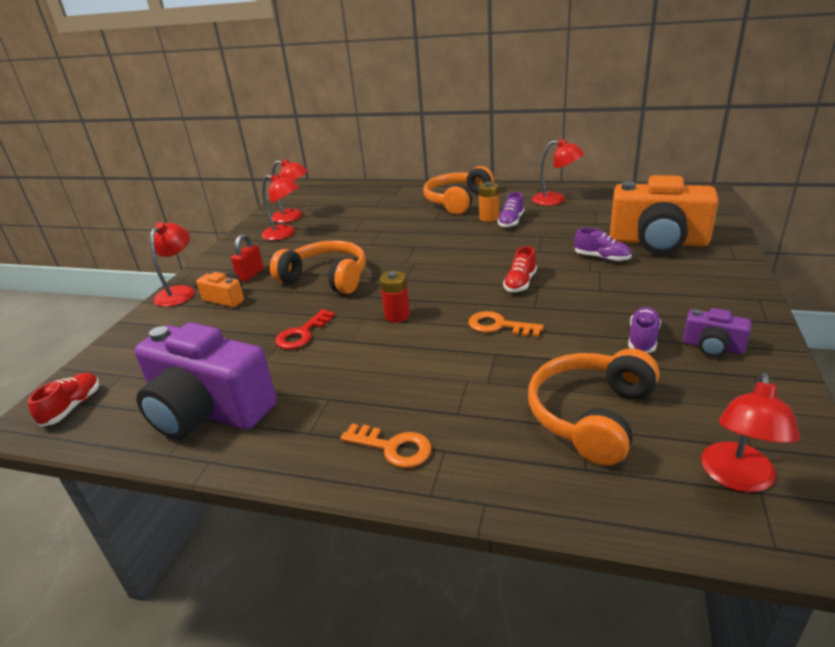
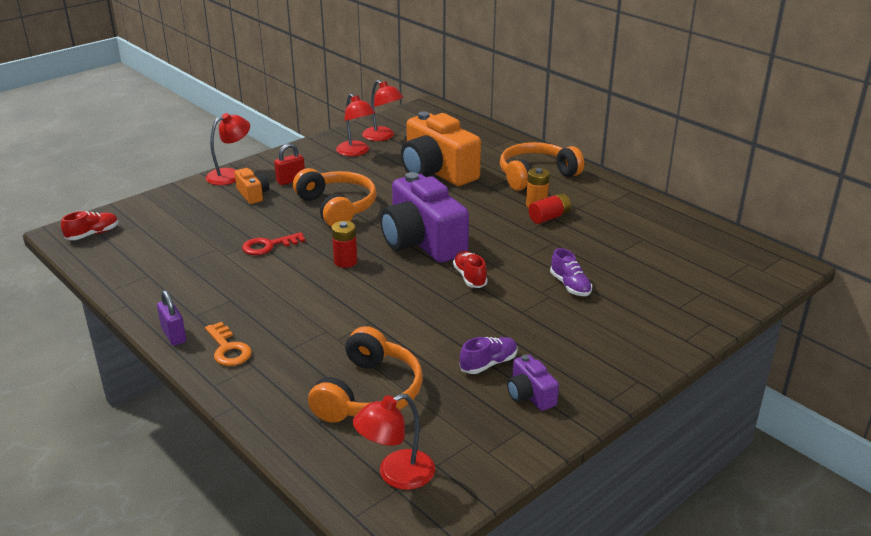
camera: 30 degrees right, 0 degrees up
purple camera [134,322,277,440] -> purple camera moved to [380,172,469,263]
orange key [468,311,544,337] -> none
purple shoe [497,192,524,228] -> red battery [528,193,571,224]
red shoe [503,246,537,292] -> red shoe turned 105 degrees clockwise [453,251,488,288]
orange headphones [528,348,660,466] -> orange headphones turned 135 degrees clockwise [308,326,423,423]
red lamp [532,139,584,206] -> none
orange camera [610,175,719,254] -> orange camera moved to [401,111,481,186]
none -> purple padlock [157,290,186,346]

